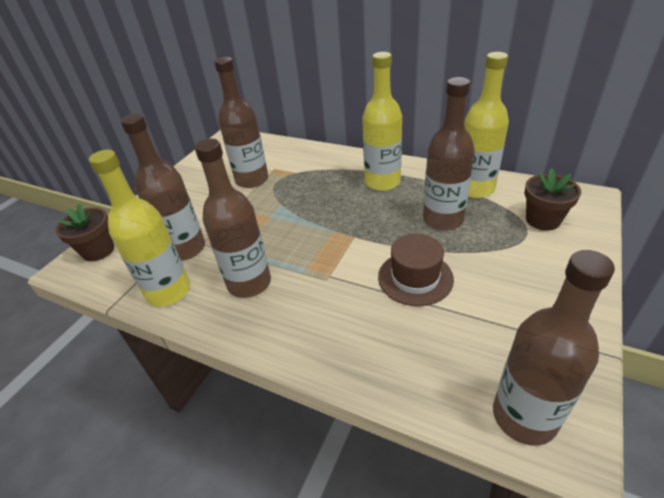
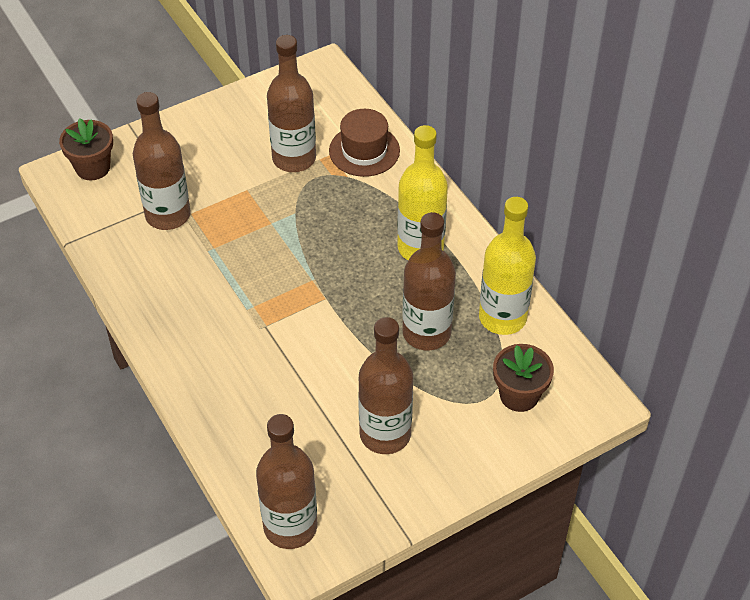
camera: 30 degrees right, 10 degrees up
yellow bottle [89,150,190,306] -> none
brown bottle [195,139,271,298] -> brown bottle moved to [358,317,413,454]
brown hat [378,234,454,306] -> brown hat moved to [329,109,400,177]

